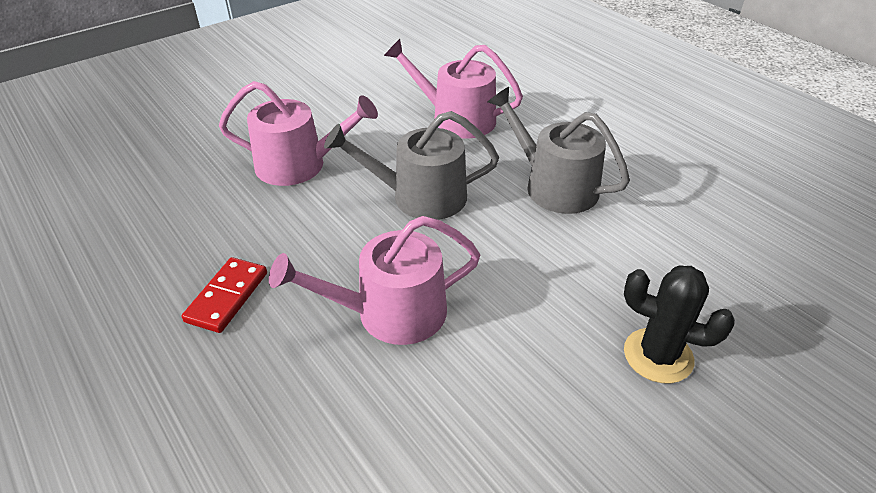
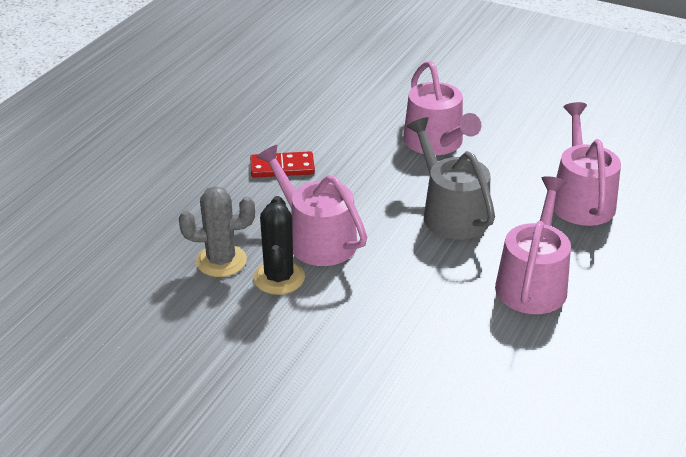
camera: 65 degrees right, 5 degrees down
grey watering can [488,87,630,214] -> pink watering can [495,176,571,314]
black cactus [624,266,735,384] -> black cactus moved to [253,196,305,295]
none -> grey cactus [179,186,255,277]

